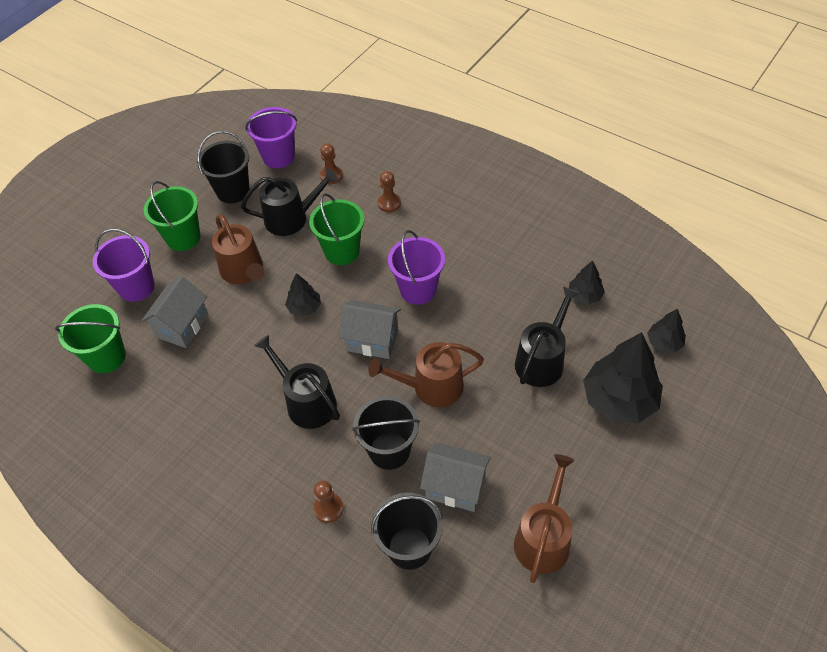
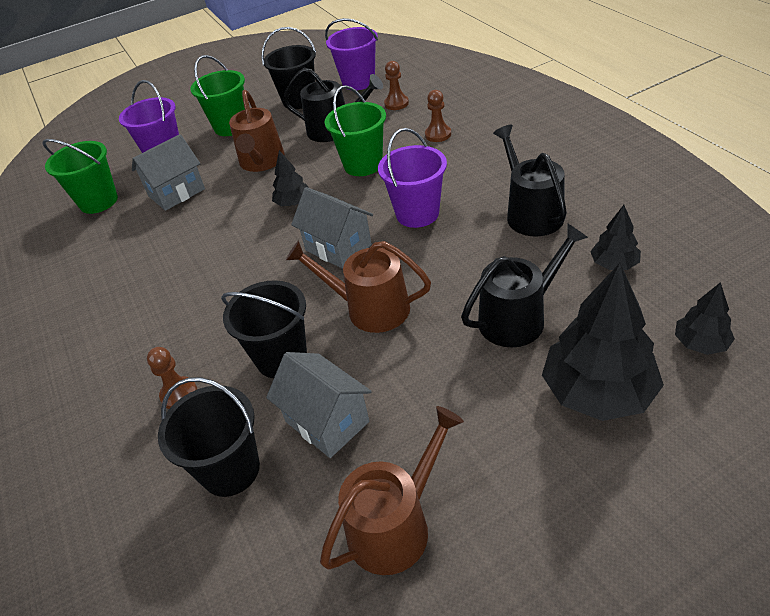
camera: 30 degrees right, 10 degrees down
black watering can [254,335,340,429] -> black watering can moved to [493,124,567,236]

